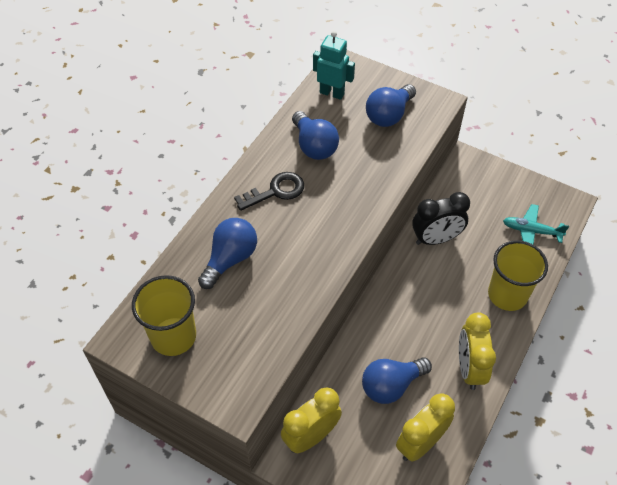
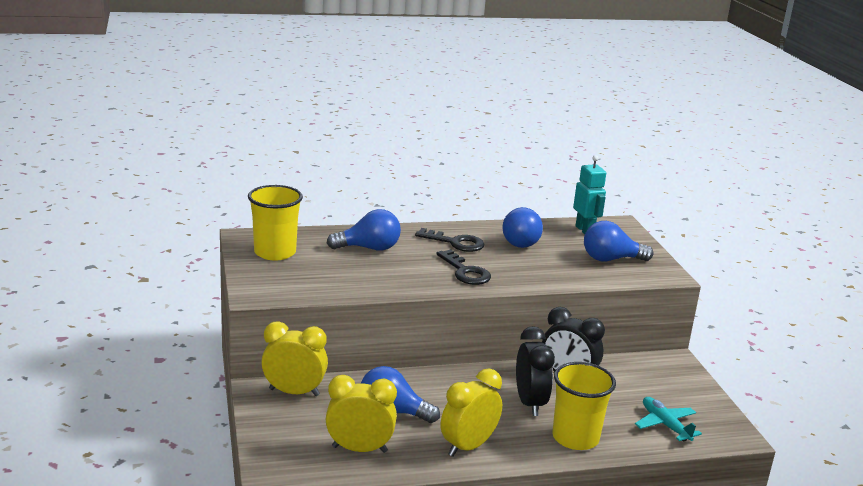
camera: 45 degrees right, 30 degrees down
none -> black key [437,249,491,285]
none -> black clock [516,326,555,416]

